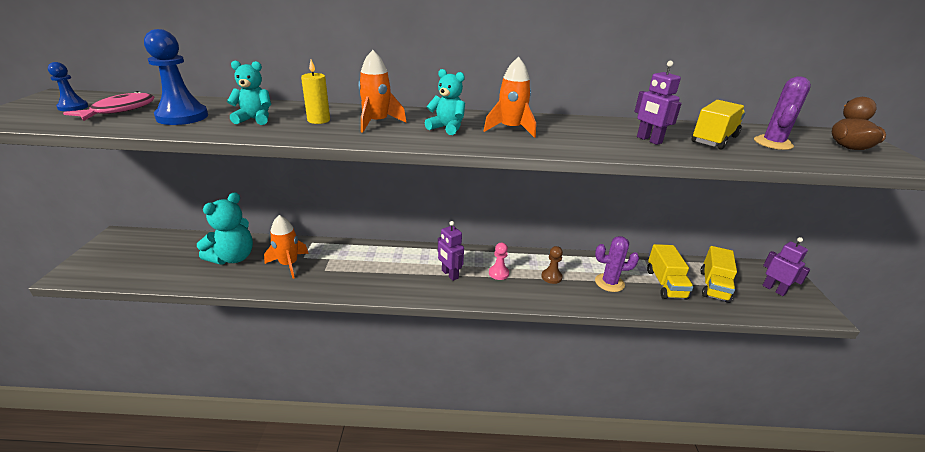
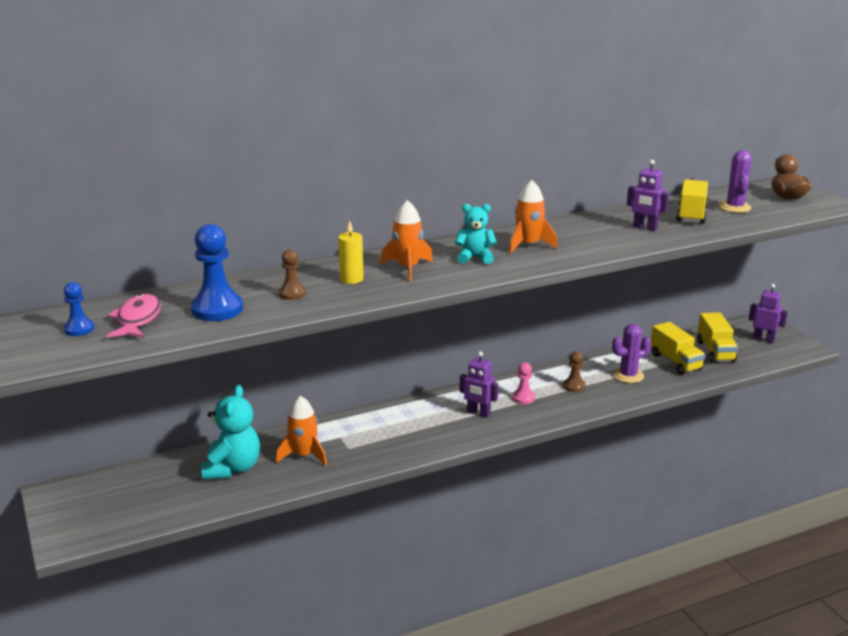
camera: 25 degrees left, 5 degrees down
turquoise teddy bear [227,61,271,125] -> brown pawn [279,249,306,300]

